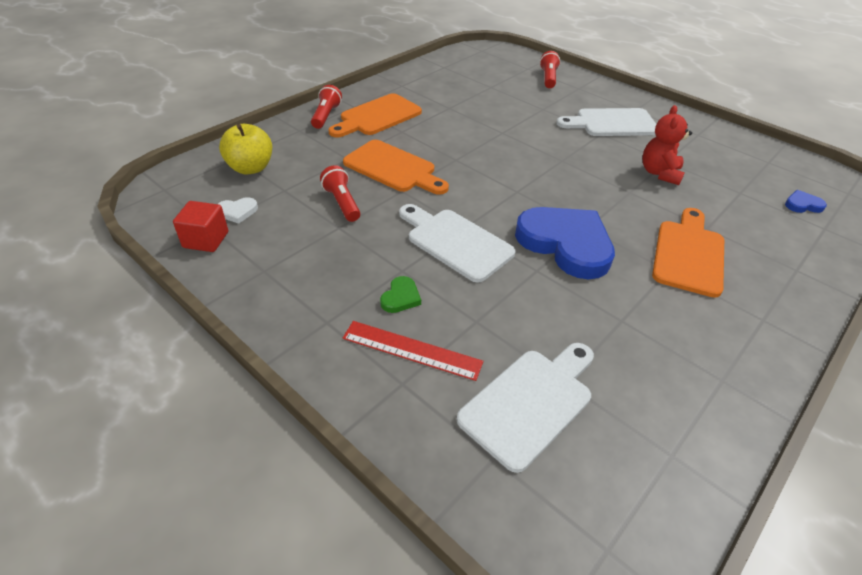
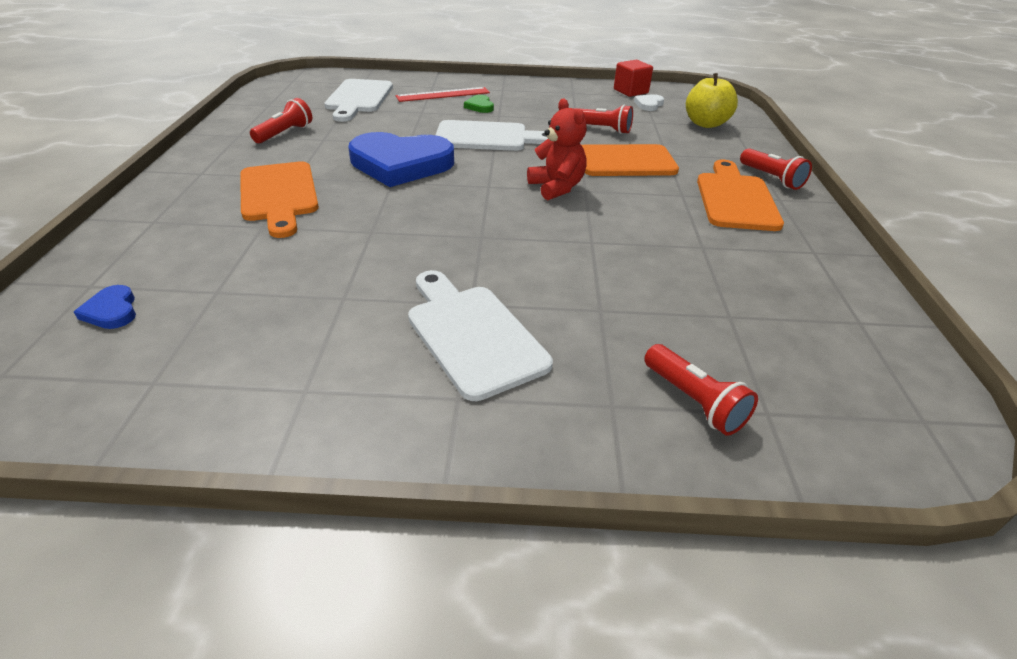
camera: 140 degrees right, 5 degrees down
white cutting board [557,108,656,136] -> white cutting board turned 75 degrees counterclockwise [408,270,553,401]
red teddy bear [642,105,692,185] -> red teddy bear moved to [527,99,587,200]
blue heart [785,190,827,213] -> blue heart turned 105 degrees clockwise [74,285,136,329]
none -> red flashlight [250,98,312,143]

